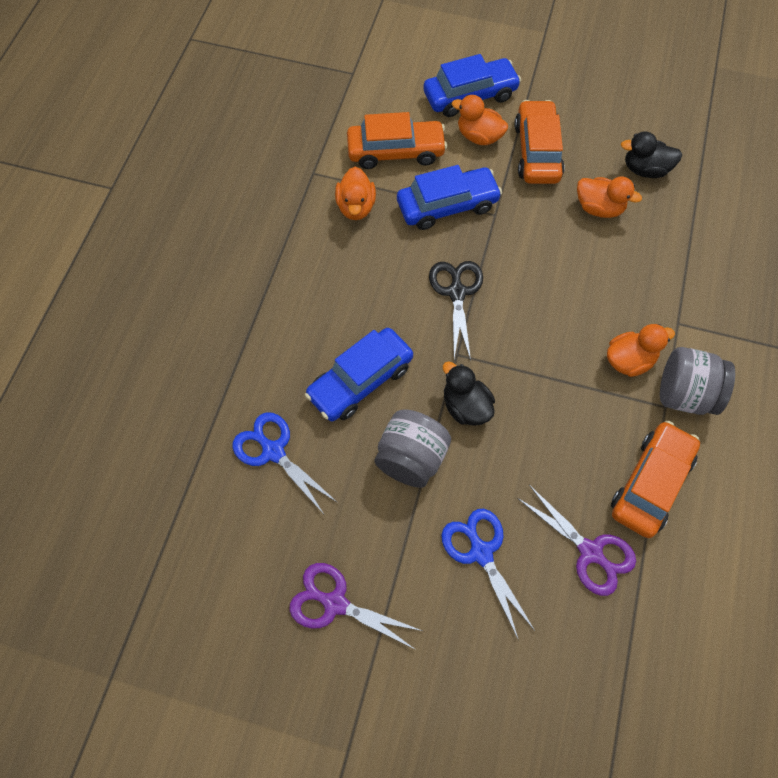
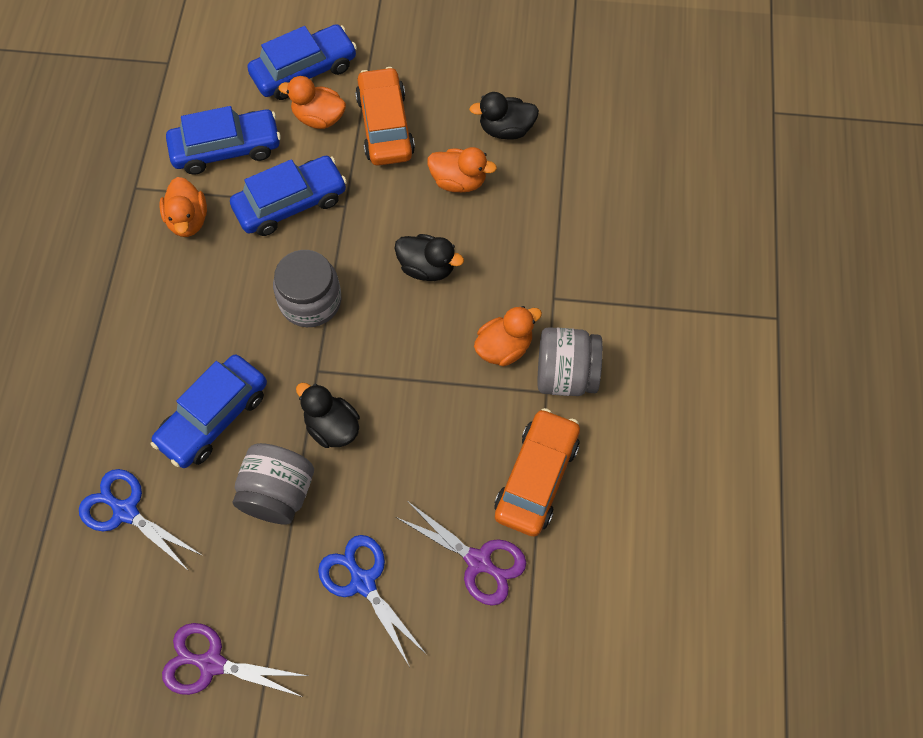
camera: 10 degrees left, 0 degrees up
orange car [347,112,447,169] -> blue car [166,106,281,175]
black scissors [429,261,483,360] -> grey jar [273,250,341,327]
none -> black duck [395,234,464,281]

